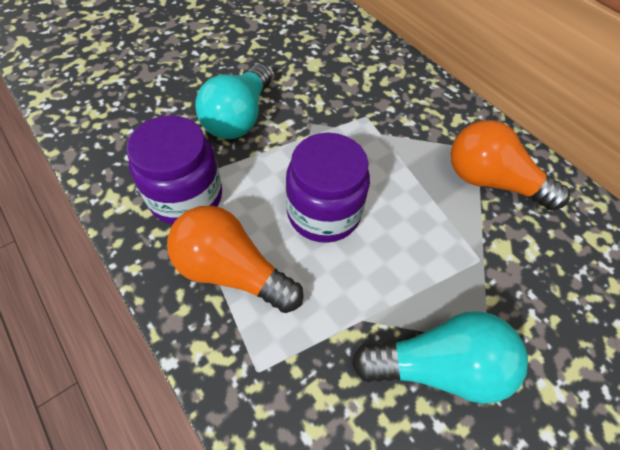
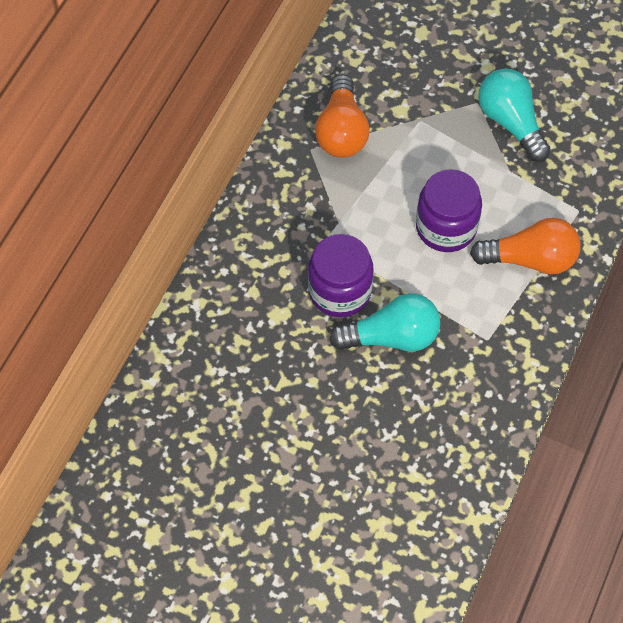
camera: 115 degrees left, 5 degrees up
purple jar [126,115,222,225] -> purple jar moved to [308,234,374,317]
orange light bulb [167,206,303,313] -> orange light bulb turned 90 degrees counterclockwise [470,218,581,275]

